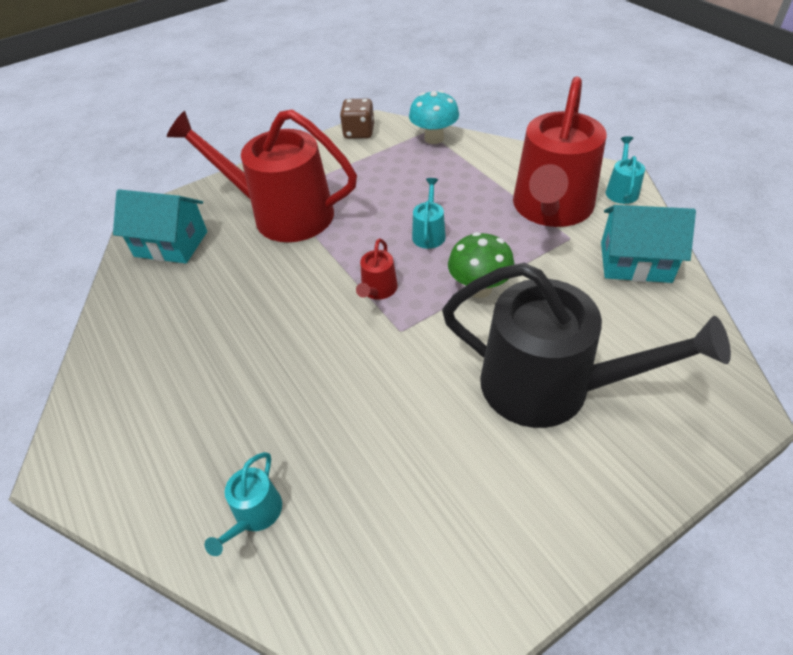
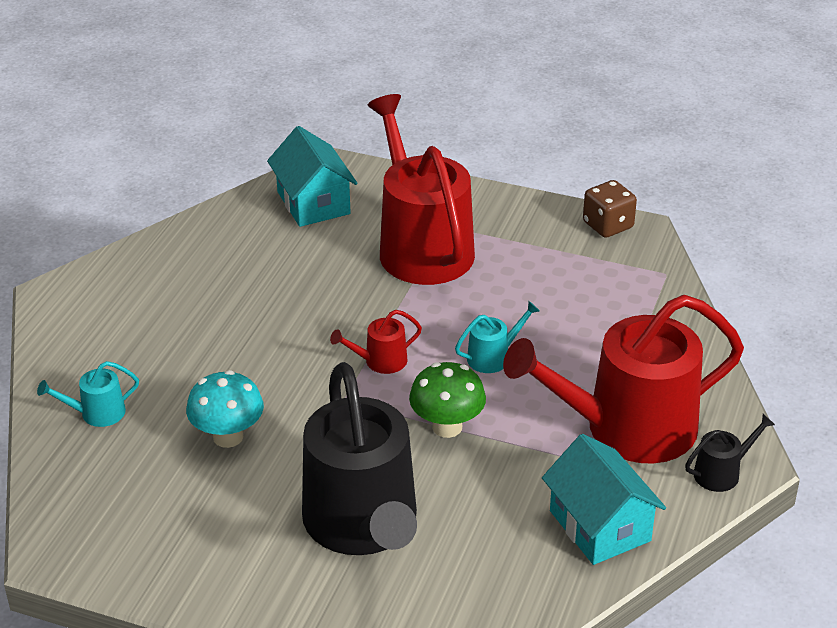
camera: 50 degrees right, 10 degrees down
turquoise mushroom [409,90,459,144] -> turquoise mushroom moved to [186,370,264,448]
turquoise watering can [606,136,645,204] -> black watering can [685,414,775,492]

